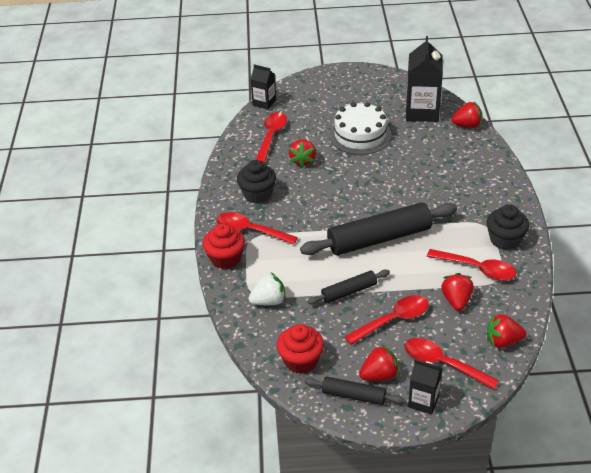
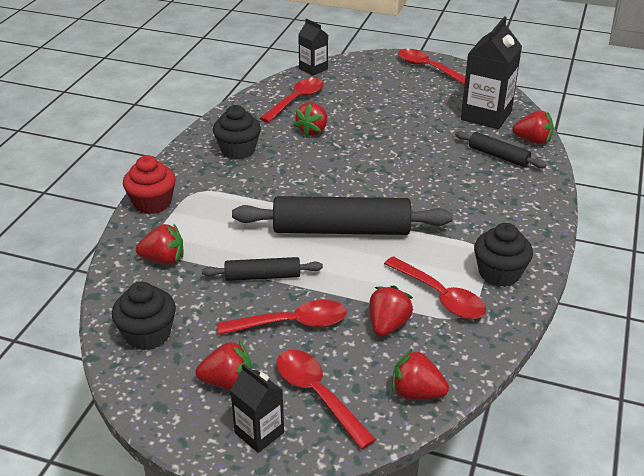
camera: 20 degrees right, 5 degrees down
red spoon [216,212,298,245] -> red spoon moved to [398,49,465,85]
white strawberry [249,273,286,305] -> red strawberry [136,224,183,265]
red cupcake [277,324,324,374] -> black cupcake [112,282,176,350]
black rolling pin [305,376,404,405] -> black rolling pin moved to [455,131,546,168]
white cake [329,102,392,155] -> none

